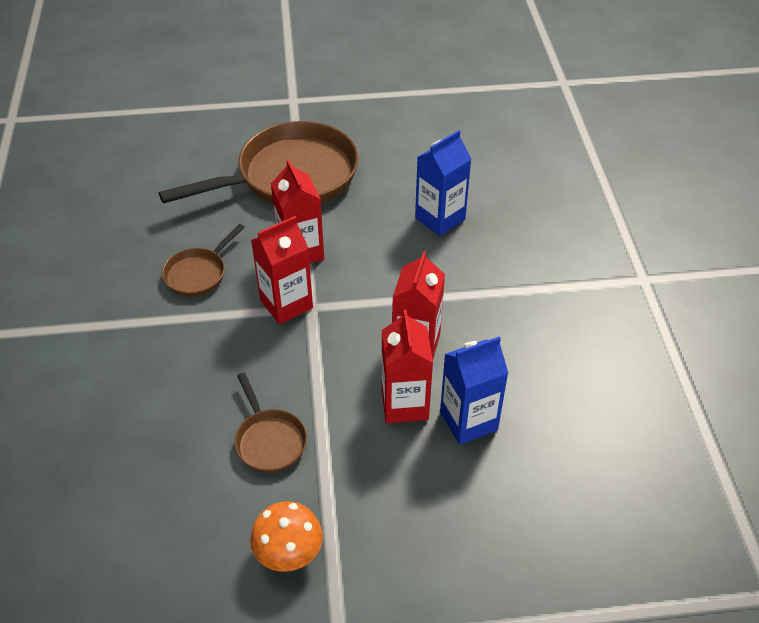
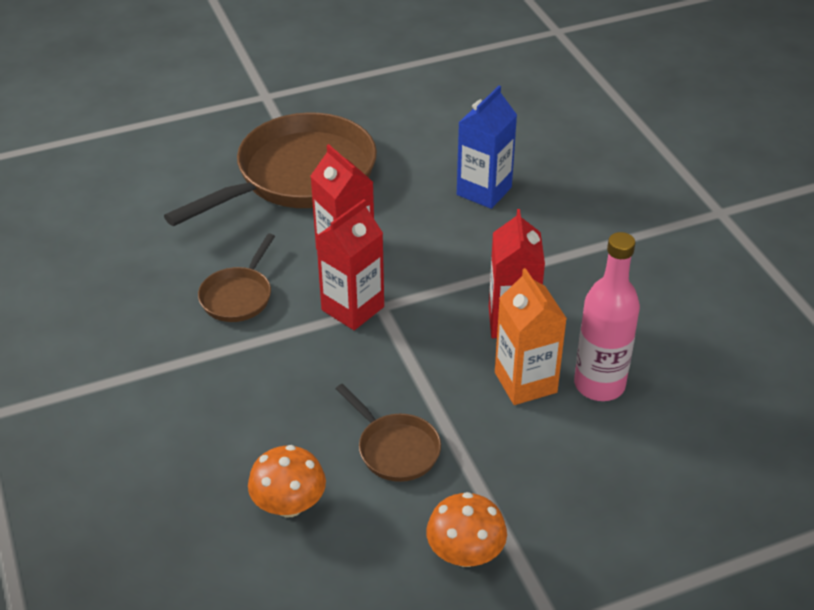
camera: 15 degrees left, 5 degrees down
red carton [382,309,433,423] -> orange carton [495,268,567,405]
blue carton [440,336,508,445] -> pink bottle [574,232,640,401]
none -> orange mushroom [248,445,326,517]

